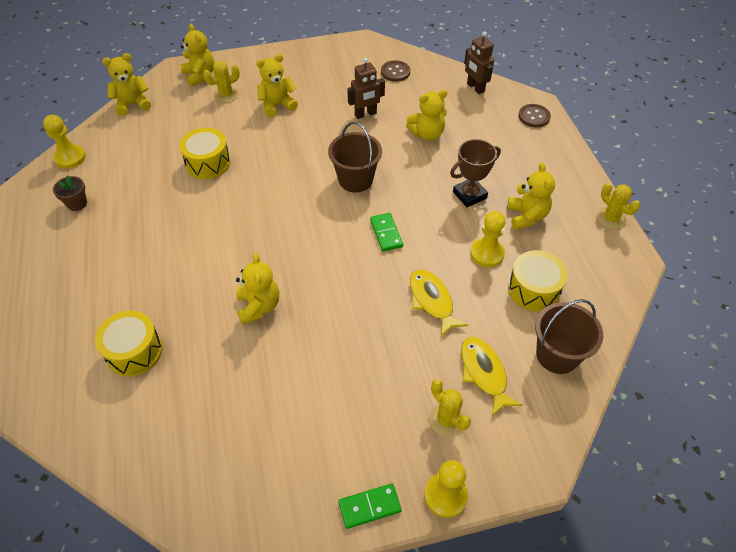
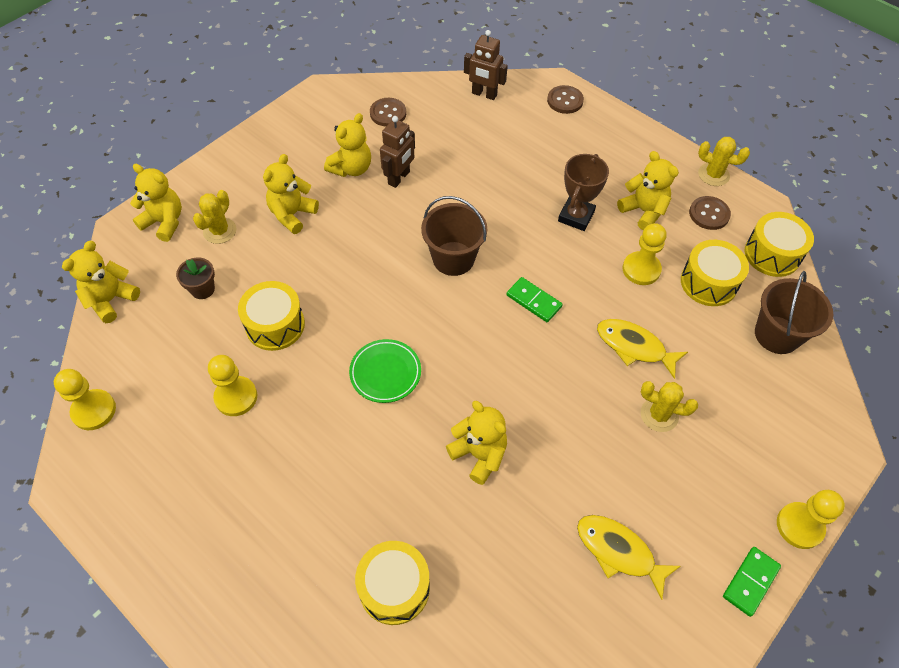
camera: 35 degrees left, 5 degrees up
brown flower pot [53,175,87,211] -> brown flower pot moved to [176,257,215,299]
yellow teddy bear [406,90,447,141] -> yellow teddy bear moved to [324,113,371,177]
yellow cactus [429,379,471,437] -> yellow cactus moved to [641,381,698,432]
yellow fish [461,337,522,416] -> yellow fish moved to [577,515,681,600]
none -> yellow pawn [208,355,257,416]
none -> green plate [349,339,421,403]
none -> brown button [689,196,731,230]
none -> yellow drum [745,212,814,277]

